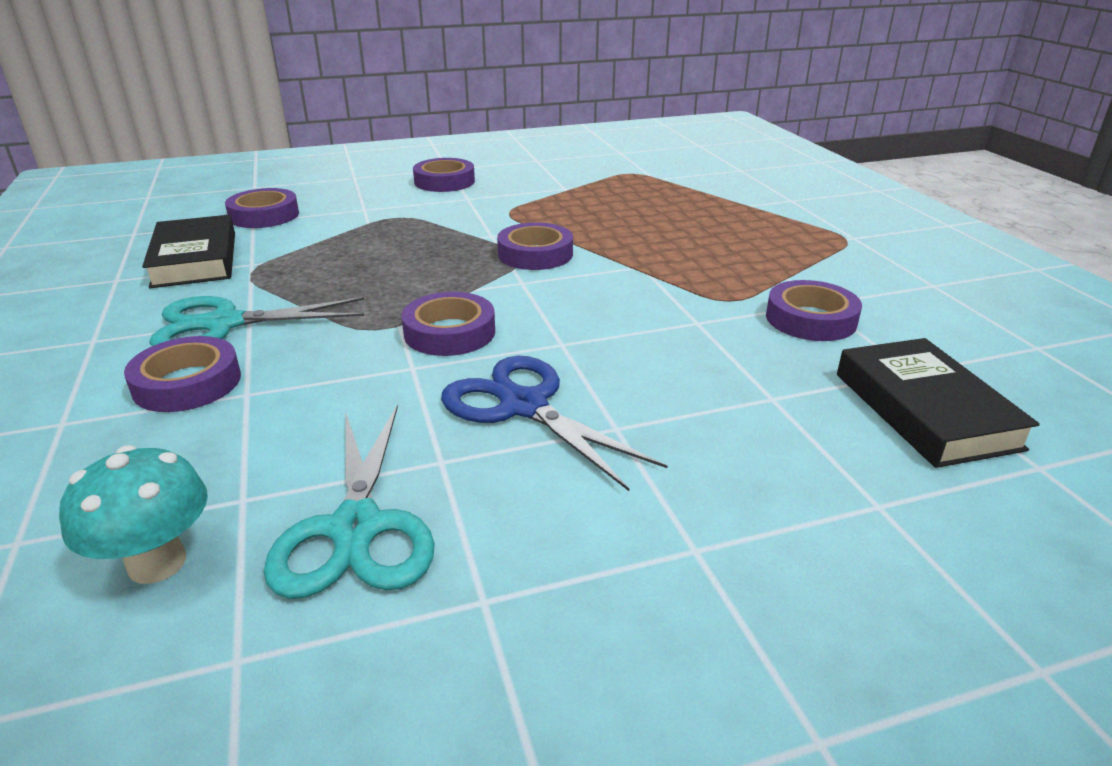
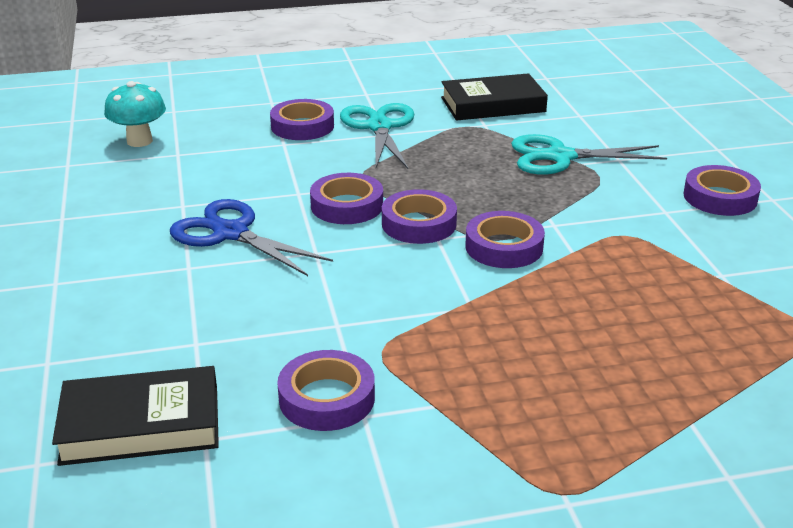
camera: 95 degrees right, 0 degrees up
purple tape [225,188,299,228] -> purple tape moved to [382,189,457,244]
turquoise scissors [264,404,435,599] -> turquoise scissors moved to [511,134,667,175]
blue scissors [441,356,668,491] -> blue scissors turned 105 degrees counterclockwise [170,199,333,276]

